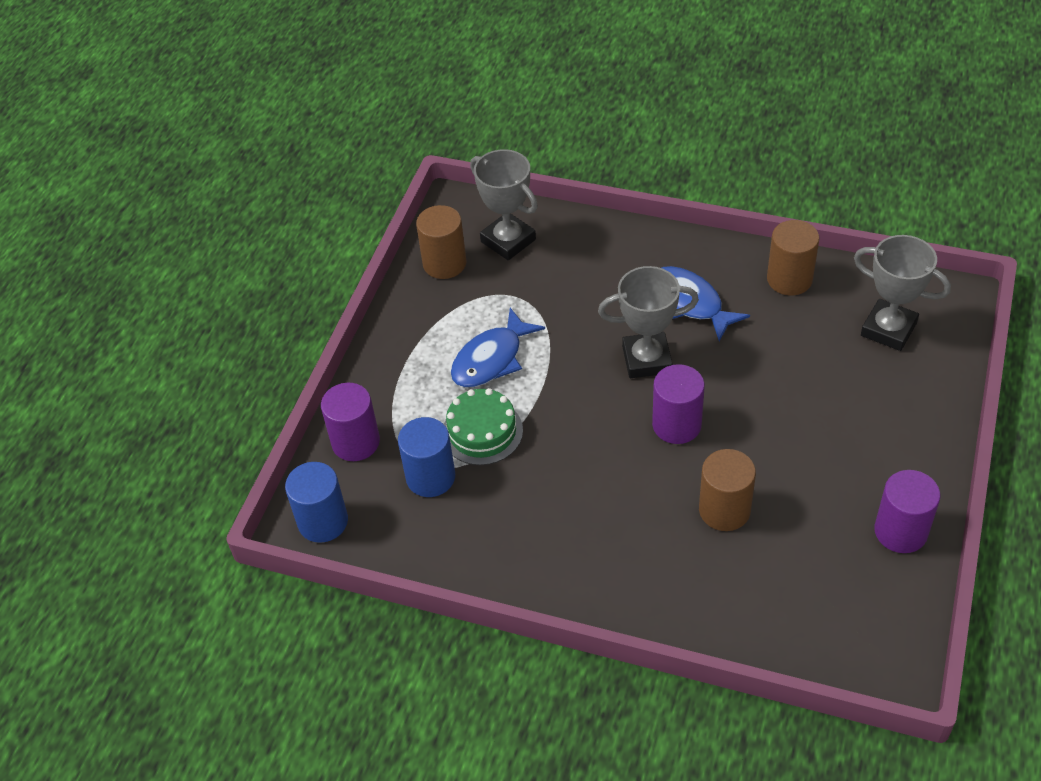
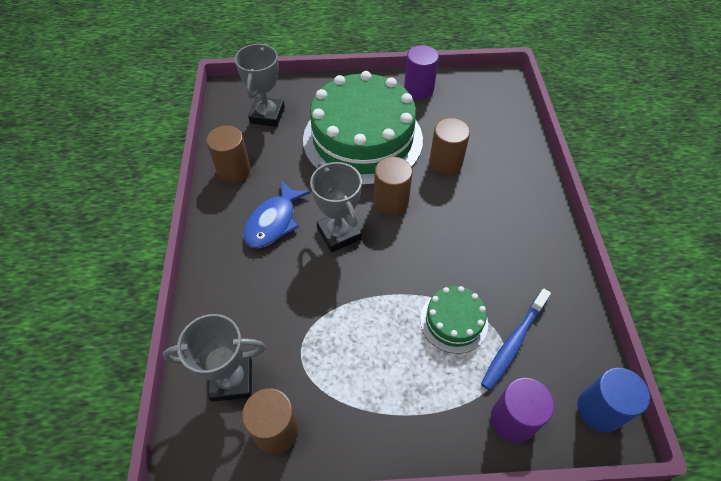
camera: 115 degrees left, 5 degrees up
blue cylinder [398,417,455,497] -> blue toothbrush [481,288,551,390]
blue fish [451,308,545,388] -> none
grey trophy [470,149,538,260] -> grey trophy turned 60 degrees clockwise [163,314,266,402]
purple cylinder [652,364,705,444] -> brown cylinder [374,157,413,215]
none -> green cake [303,71,423,186]

